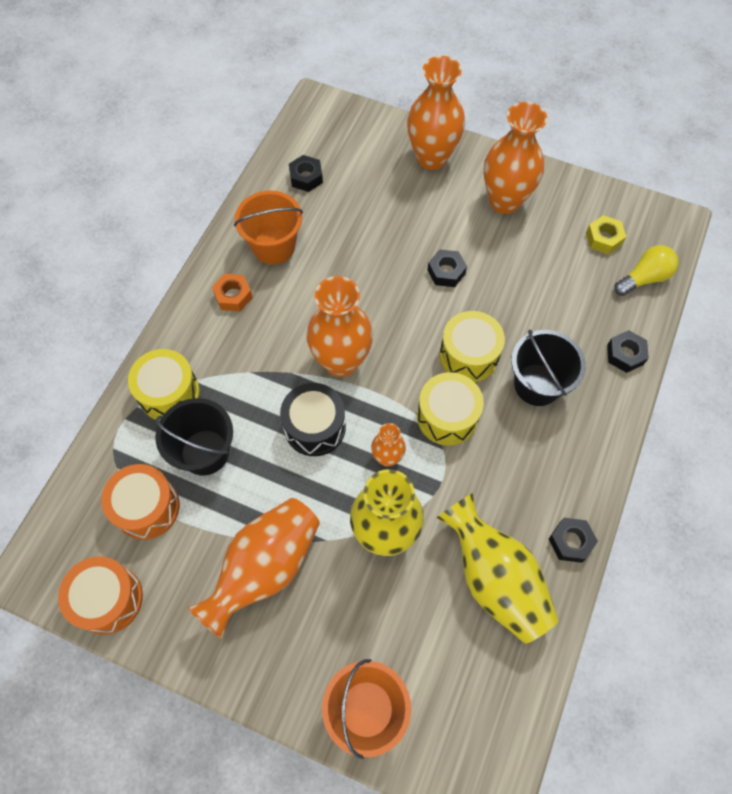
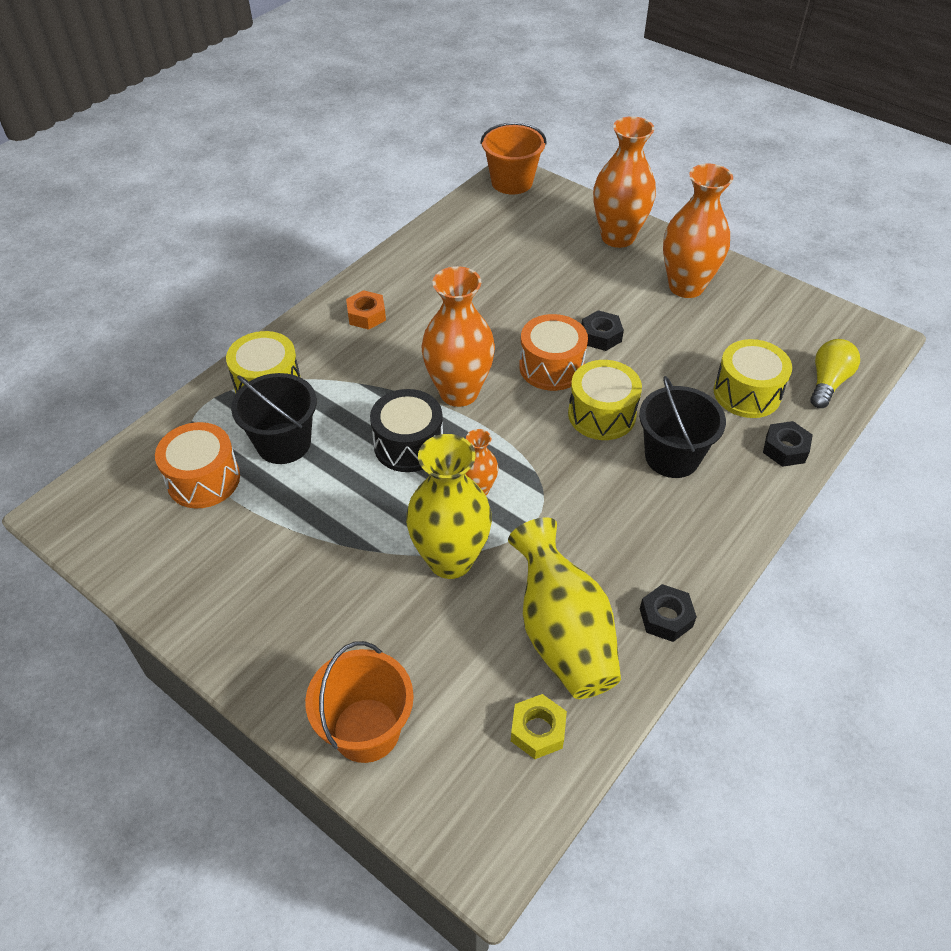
camera: 15 degrees right, 15 degrees down
orange drum [58,556,143,635] -> orange drum moved to [519,314,588,391]
orange vase [188,498,320,640] -> none
orange bucket [234,191,303,265] -> orange bucket moved to [480,122,547,195]
black nut [289,155,323,192] -> none
yellow drum [417,372,484,446] -> yellow drum moved to [714,339,792,418]
yellow nut [586,215,626,254] -> yellow nut moved to [511,694,567,759]
yellow light bulb [614,245,679,296] -> yellow light bulb turned 45 degrees counterclockwise [811,339,860,408]

